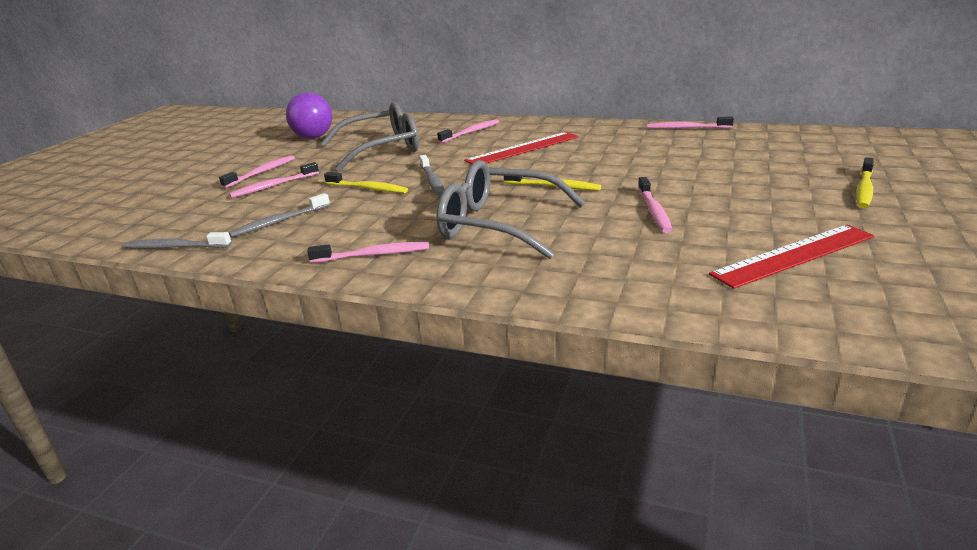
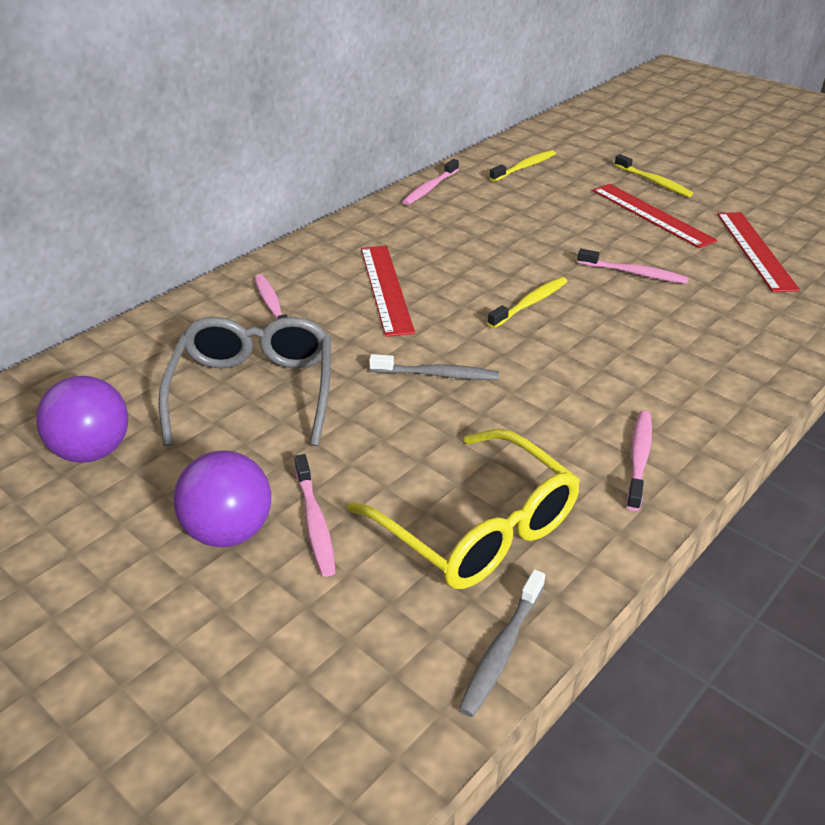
camera: 70 degrees left, 10 degrees up
pink toothbrush [219,155,295,188] -> purple ball [173,451,271,547]
grey toothbrush [229,193,330,237] -> yellow glasses [348,429,580,589]
yellow toothbrush [324,172,408,193] -> yellow toothbrush moved to [489,150,556,182]
grey glasses [437,160,585,259] -> none
none -> red ruler [592,184,717,248]

